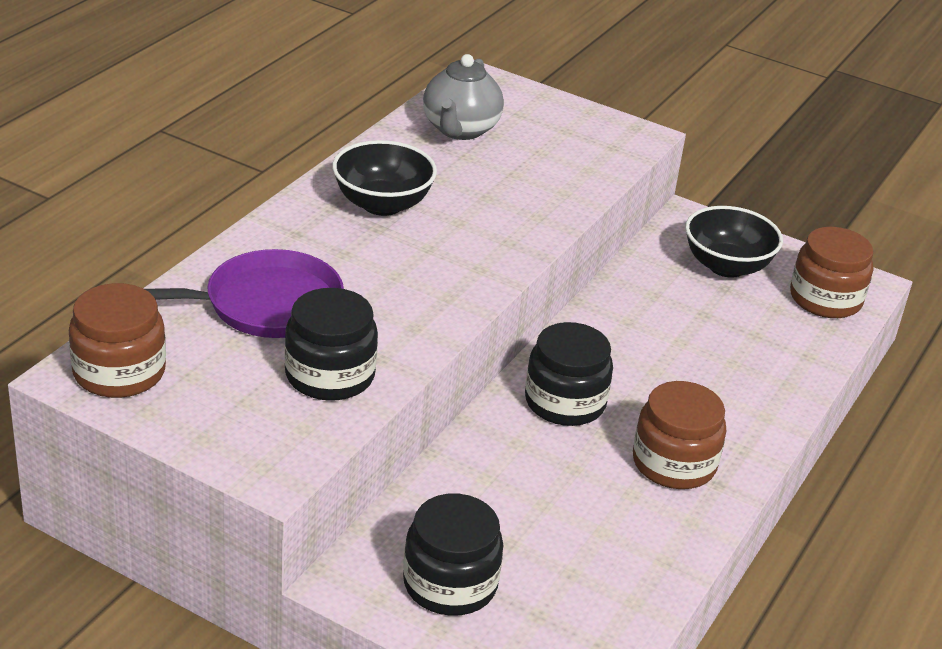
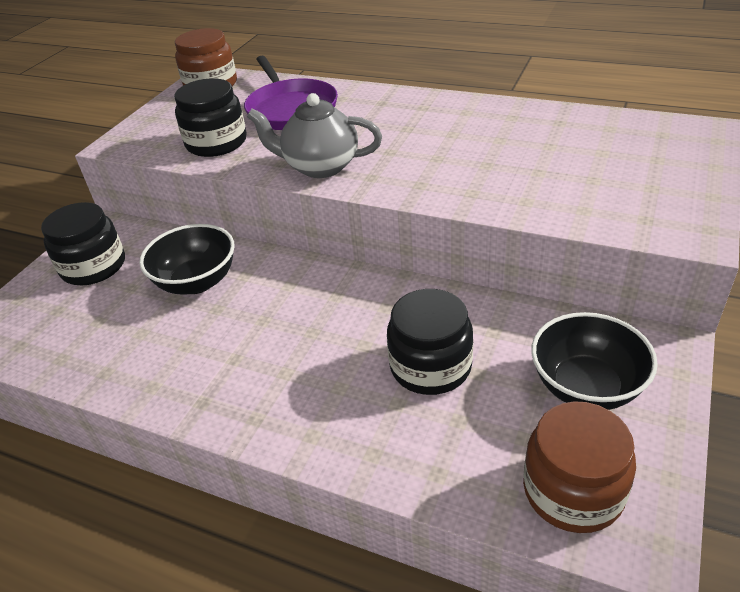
camera: 90 degrees right, 5 degrees up
black bowl [332,140,437,216] -> black bowl moved to [139,224,235,295]
grey teapot [423,54,504,140] -> grey teapot moved to [247,93,382,178]
black jar [525,322,613,426] -> black jar moved to [387,289,473,395]
brown jar [633,381,726,489] -> none

